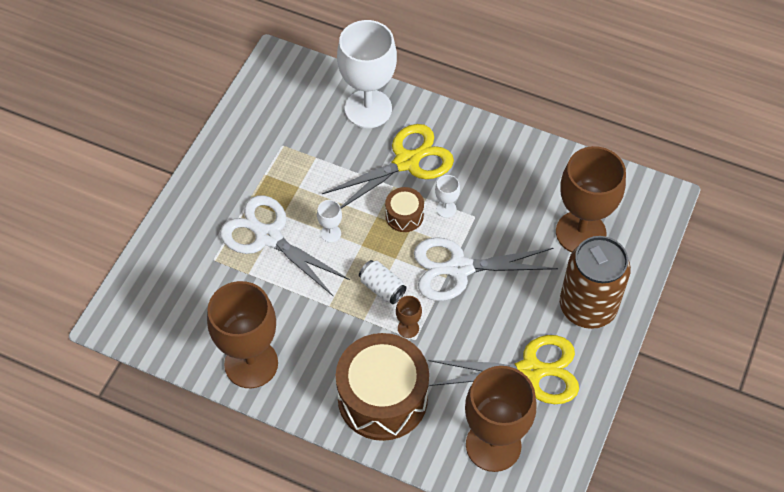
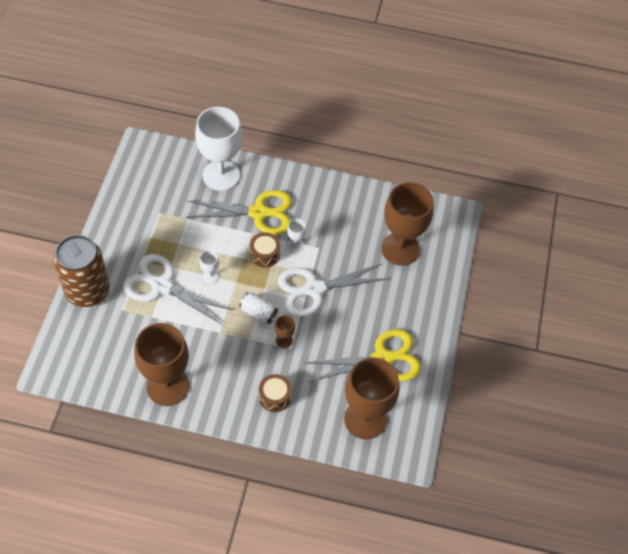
camera: 15 degrees left, 0 degrees up
yellow scissors [322,124,454,209] -> yellow scissors turned 45 degrees clockwise [186,190,292,235]
brown drum [336,333,429,441] -> brown drum [259,374,292,412], size x0.46
brown can [560,236,631,329] -> brown can moved to [54,235,110,307]

